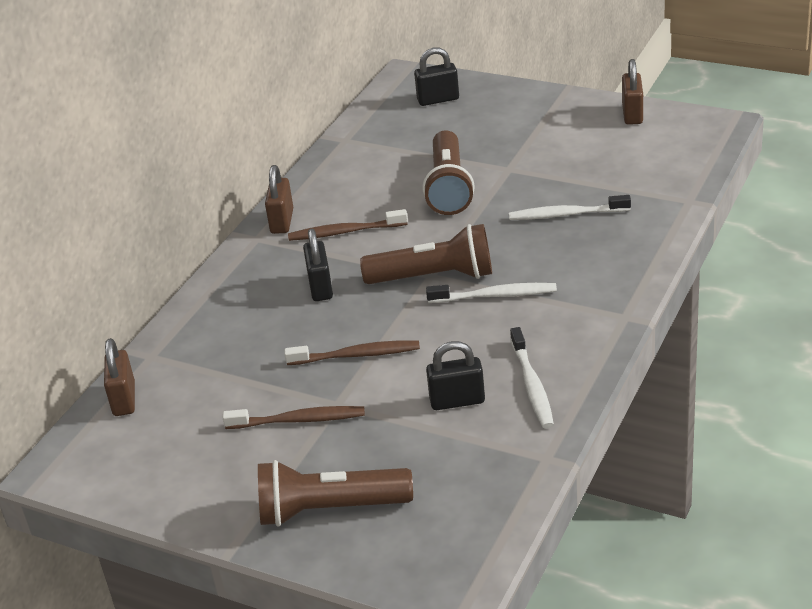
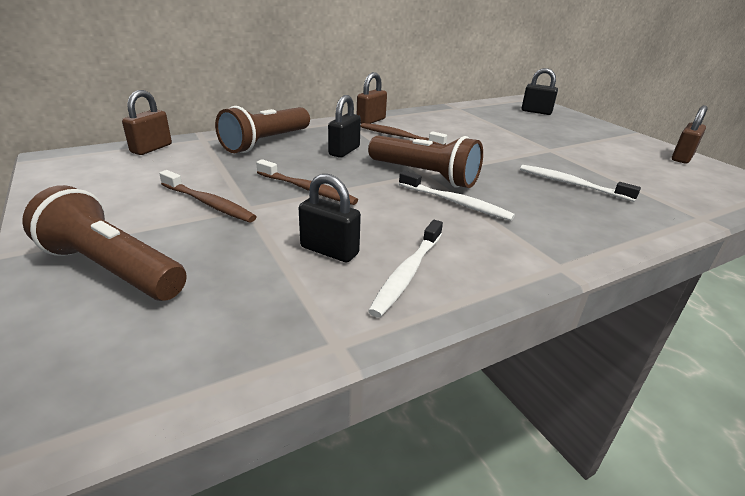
camera: 30 degrees right, 5 degrees down
brown flashlight [423,130,475,215] -> brown flashlight moved to [215,106,310,153]

